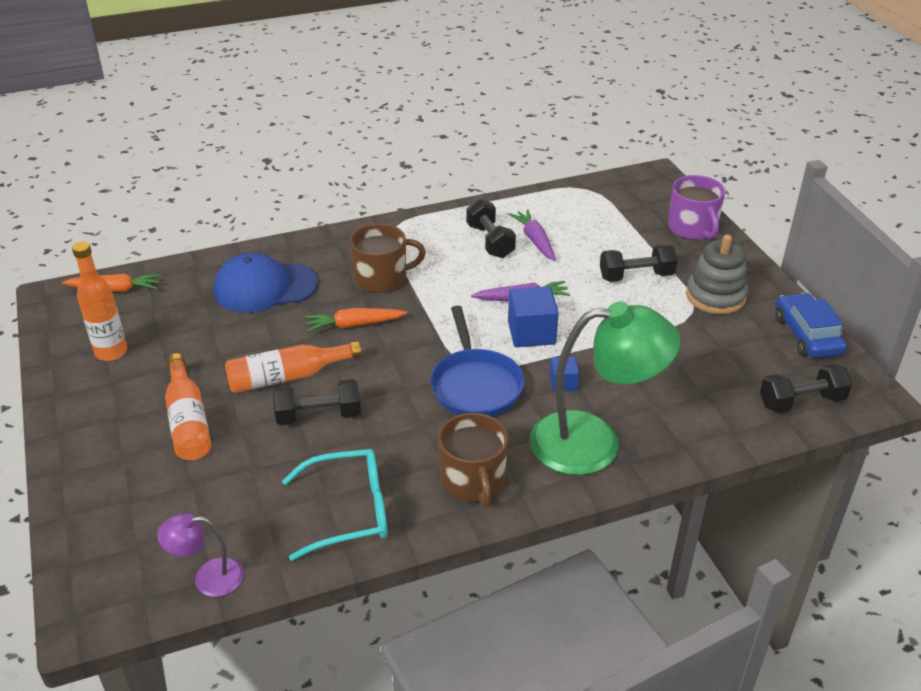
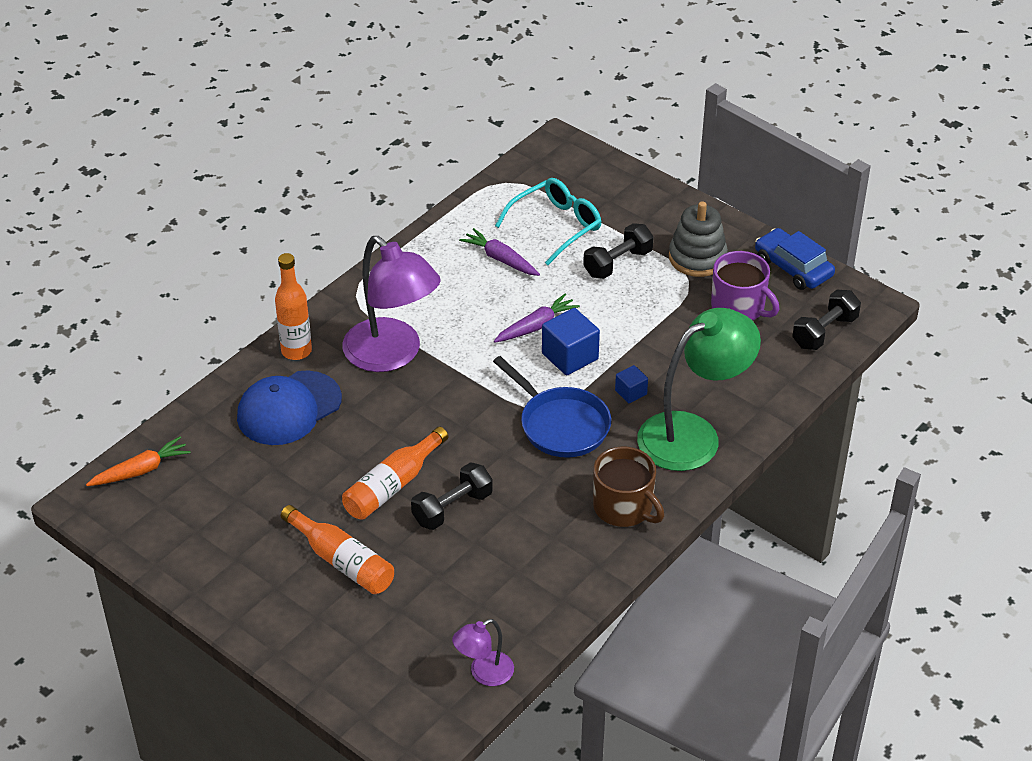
camera: 30 degrees left, 5 degrees up
orange bottle [72,242,127,361] -> orange bottle moved to [275,253,312,360]
turquoise glasses [282,449,388,561] -> turquoise glasses moved to [495,178,602,265]
orange carrot [305,308,407,332] -> none
brown mug [350,224,426,293] -> purple lamp [343,236,441,372]
black dumbbell [466,199,516,258] -> none
purple mug [668,175,725,240] -> purple mug moved to [711,251,779,320]

